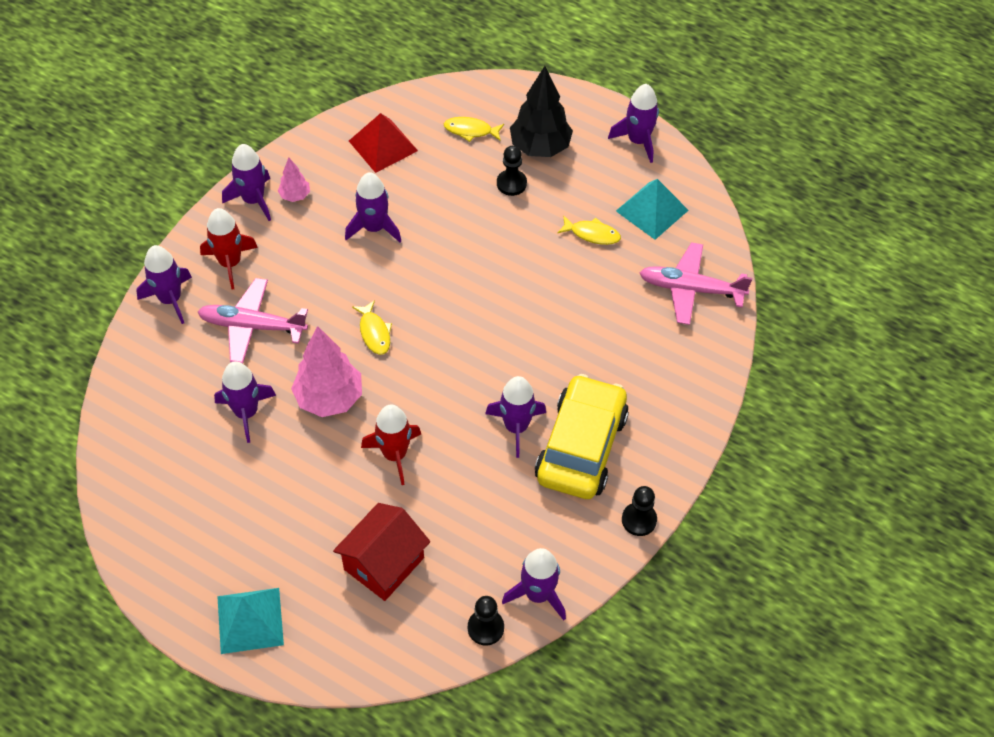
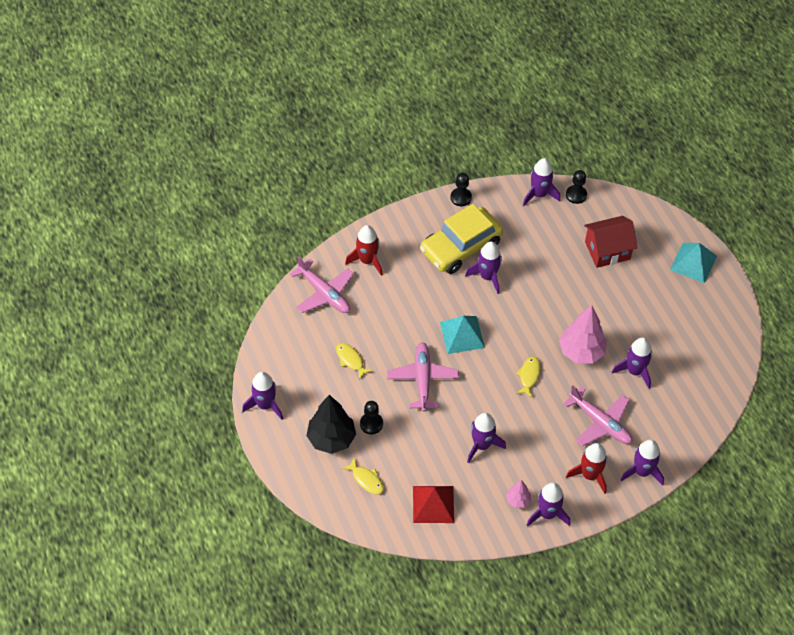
camera: 145 degrees left, 0 degrees up
red rocket [361,404,421,485] -> red rocket moved to [345,225,383,275]
turquoise pyramid [616,179,689,240] -> turquoise pyramid moved to [440,316,485,354]
none -> pink plane [387,342,459,412]

